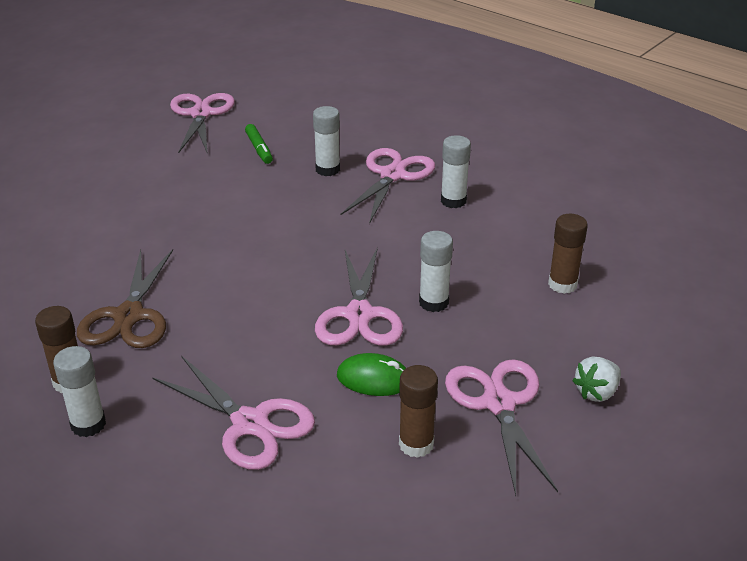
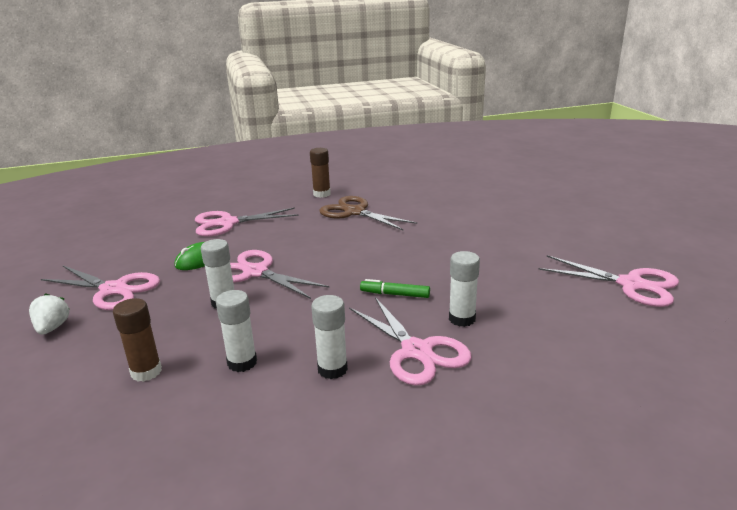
camera: 125 degrees right, 10 degrees down
white glue stick [53,346,106,437] -> white glue stick moved to [216,290,257,372]
green marker [245,124,273,164] -> green marker moved to [360,279,430,298]
brown glue stick [399,365,438,458] -> none

